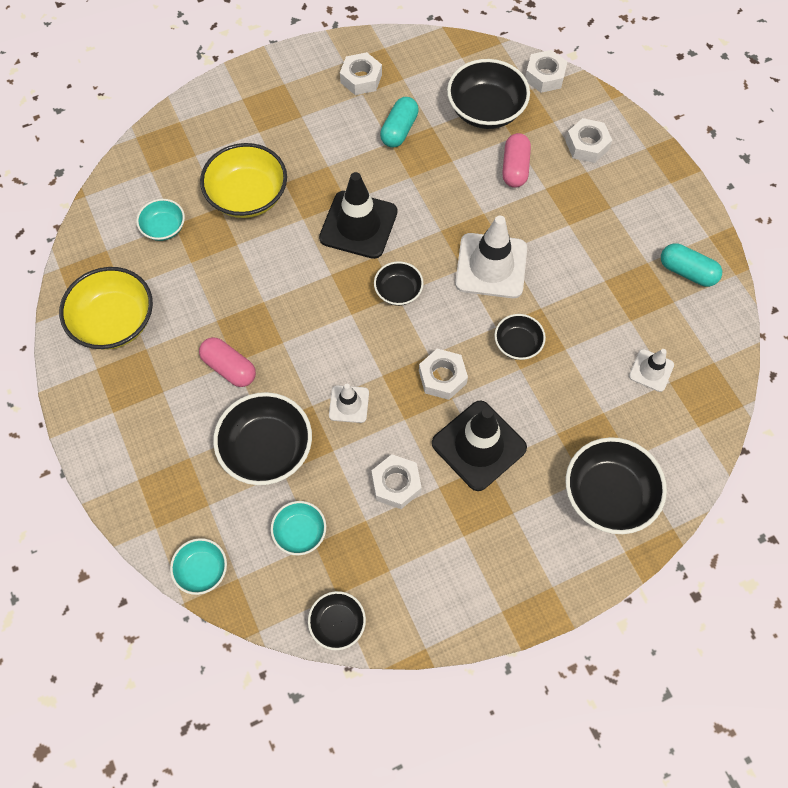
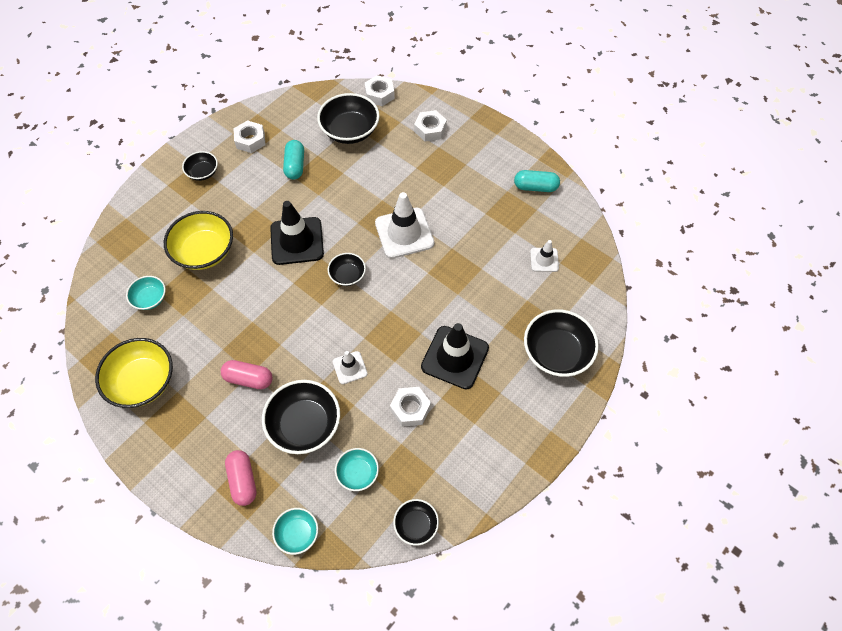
camera: 25 degrees left, 5 degrees down
white nut [419,349,468,400] -> none
black bowl [494,314,546,360] -> black bowl moved to [182,151,218,181]
pink capsule [502,133,531,188] -> pink capsule moved to [225,450,257,506]

